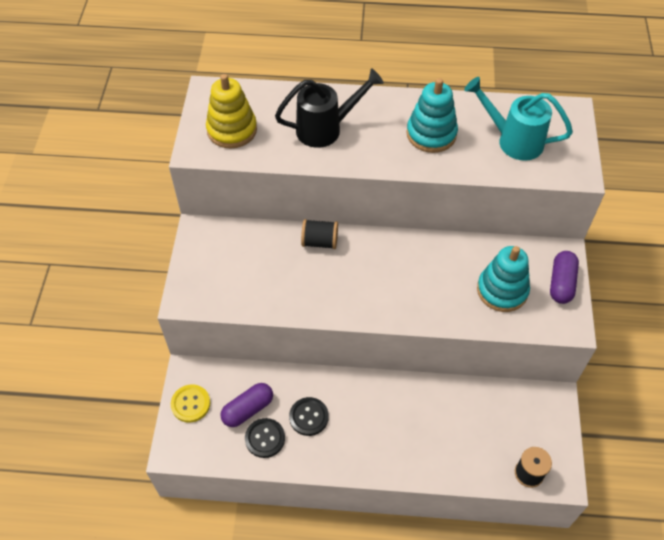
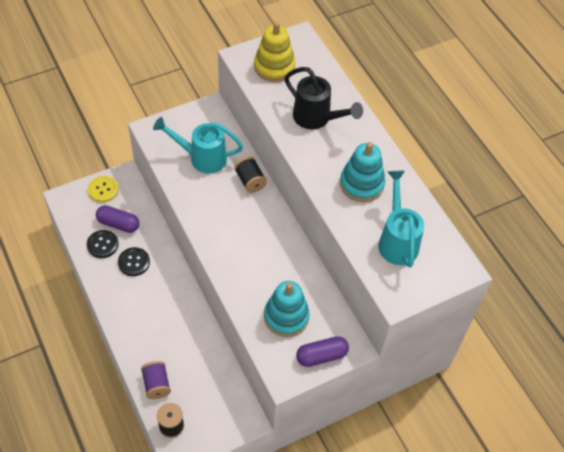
camera: 55 degrees right, 0 degrees up
none -> purple spool [141,361,171,399]
none -> turquoise watering can [153,117,243,174]

